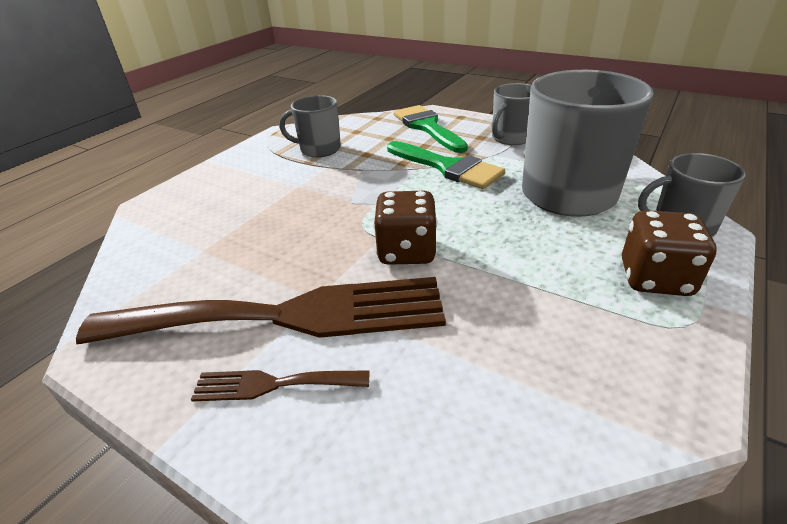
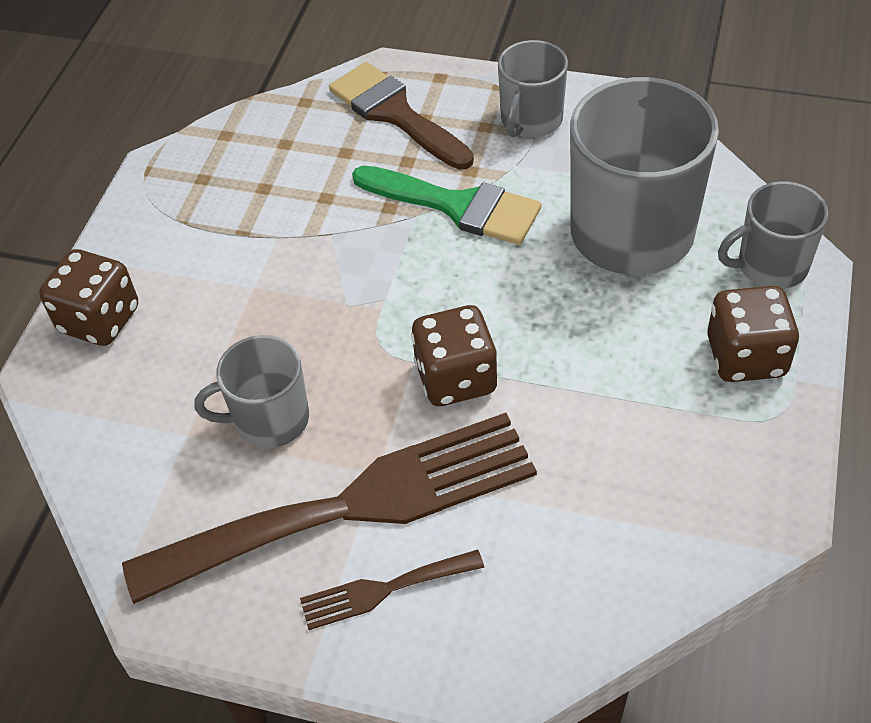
camera: 15 degrees left, 15 degrees up
grey mug [279,95,341,157] -> grey mug moved to [194,335,309,448]
green brush [393,105,468,153] -> brown brush [329,62,474,170]
none -> brown dice [39,249,138,346]

